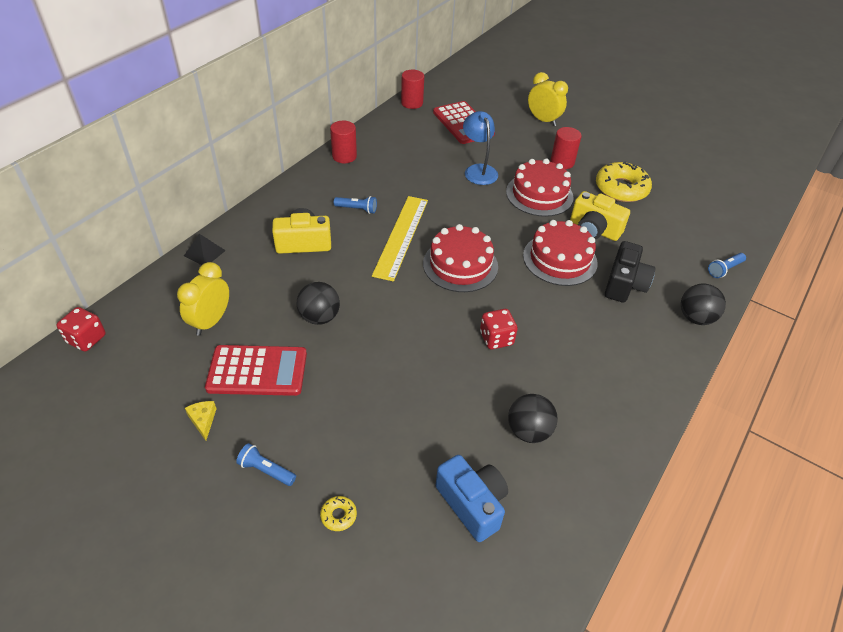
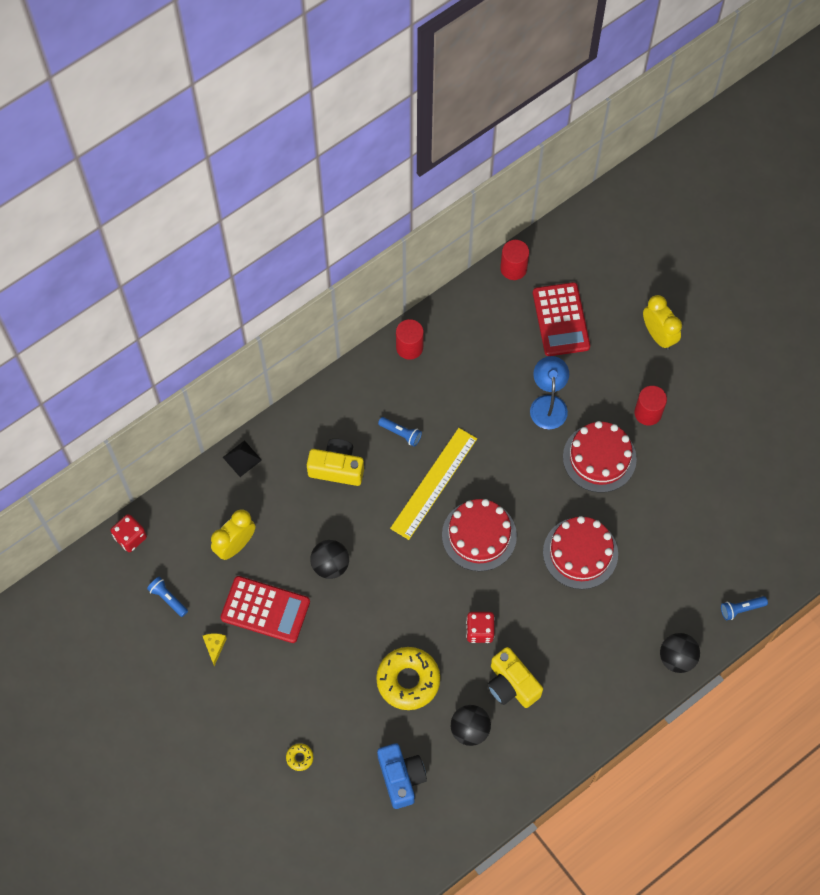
camera: 20 degrees right, 20 degrees up
blue flashlight [236,443,296,486] -> blue flashlight moved to [147,577,188,617]
yellow camera [570,191,630,241] -> yellow camera moved to [487,647,543,708]
yellow donut [596,161,652,202] -> yellow donut moved to [376,647,440,710]
black camera [605,241,656,303] -> none

